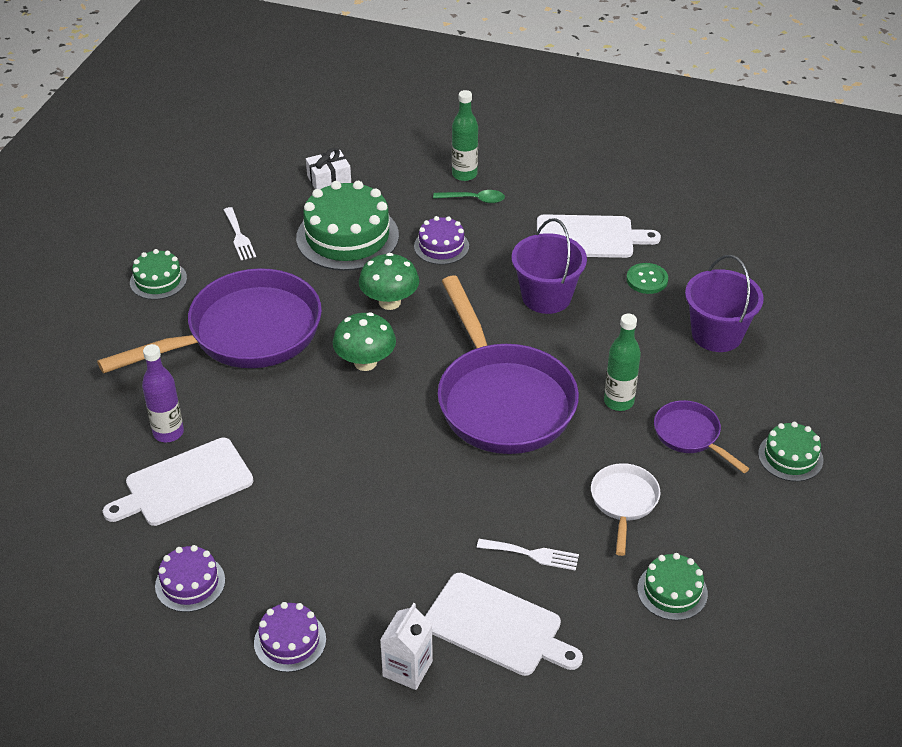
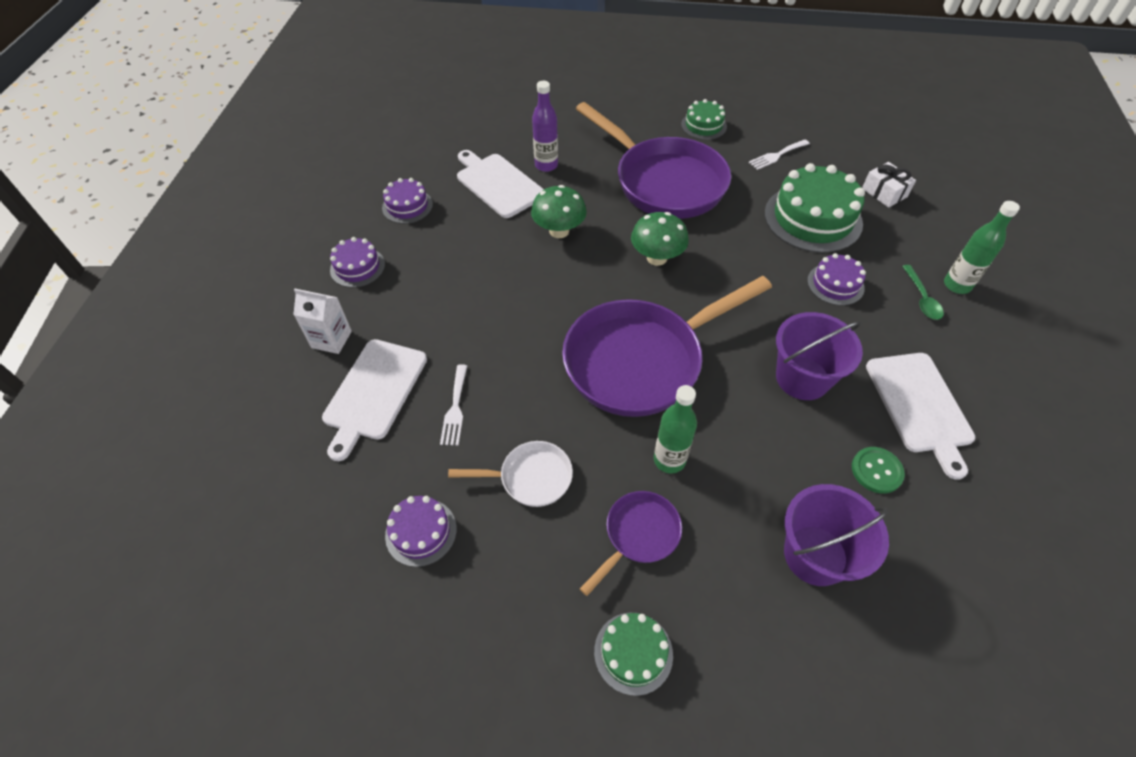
camera: 80 degrees right, 10 degrees up
green mushroom [359,253,419,310] -> green mushroom moved to [531,185,587,238]
green cake [637,553,708,621] -> purple cake [385,496,457,567]

